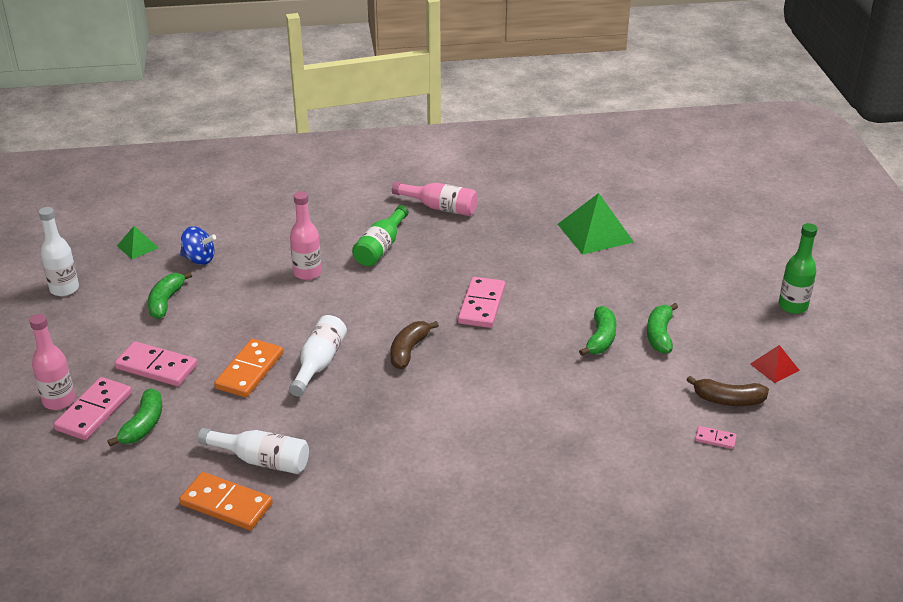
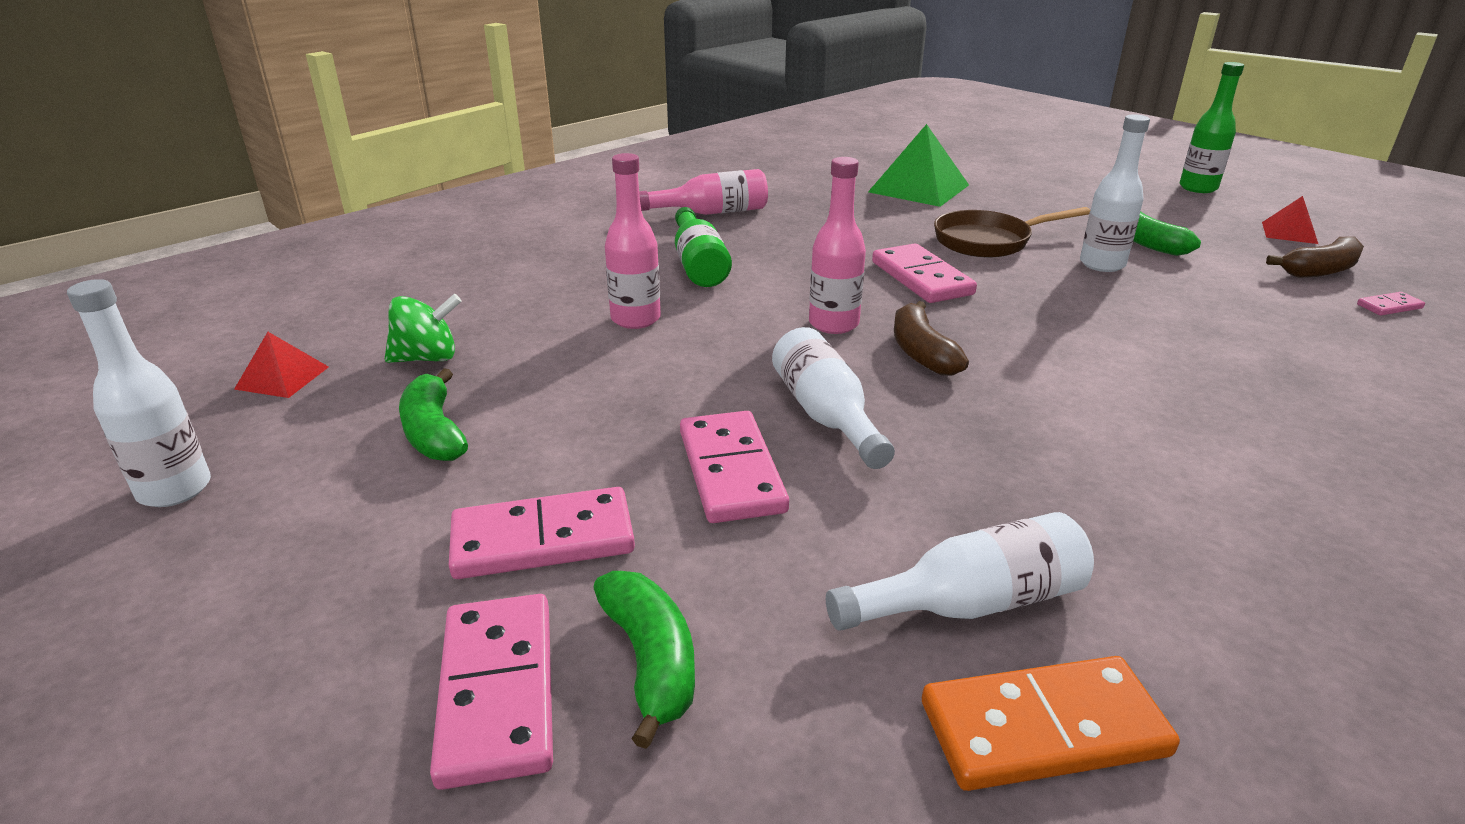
camera: 35 degrees left, 5 degrees down
pink bottle [29,314,75,410] -> pink bottle moved to [809,157,866,334]
green pyramid [117,226,159,259] -> red pyramid [234,332,329,398]
blue spinning top [180,226,216,265] -> green spinning top [385,294,462,363]
orange domino [214,339,283,397] -> pink domino [680,411,789,523]
green banana [579,306,617,356] -> white bottle [1080,114,1150,272]
none -> brown pan [934,207,1090,257]

